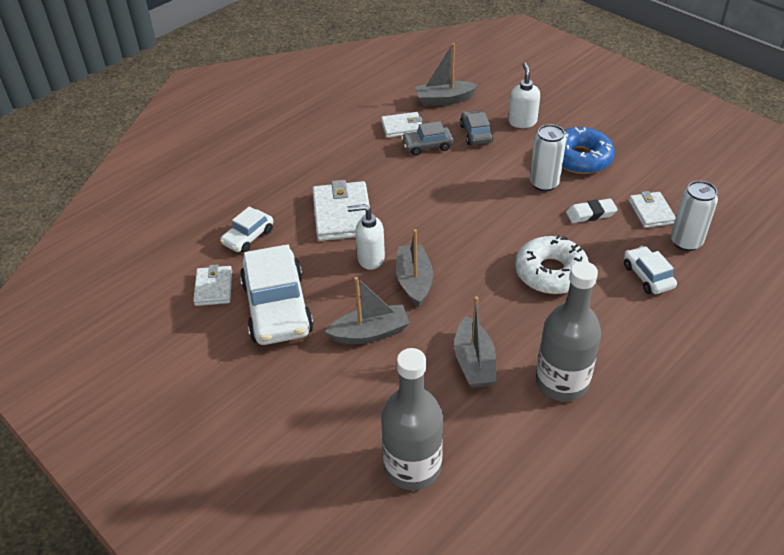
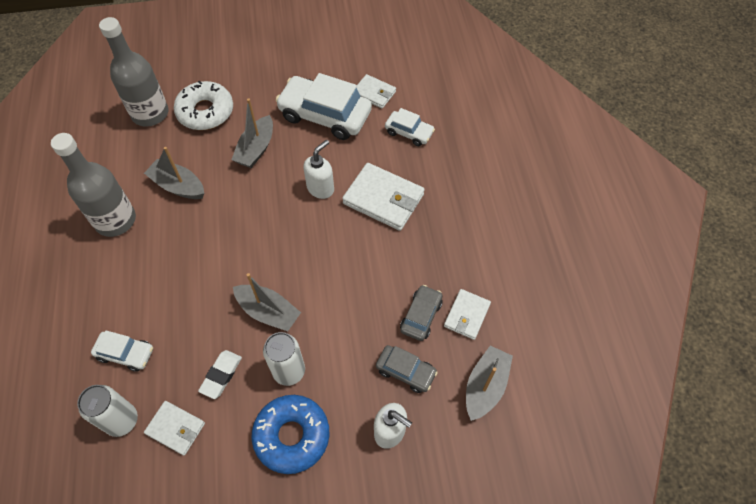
camera: 125 degrees right, 15 degrees up
white car [220,207,273,253] -> white car turned 135 degrees clockwise [385,108,435,146]
grey boat [396,229,433,307] -> grey boat moved to [233,273,301,331]
white donut [515,235,589,294] -> white donut moved to [174,81,233,130]

